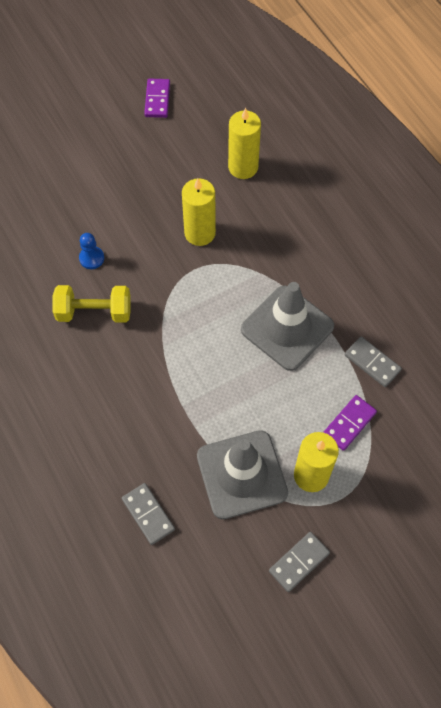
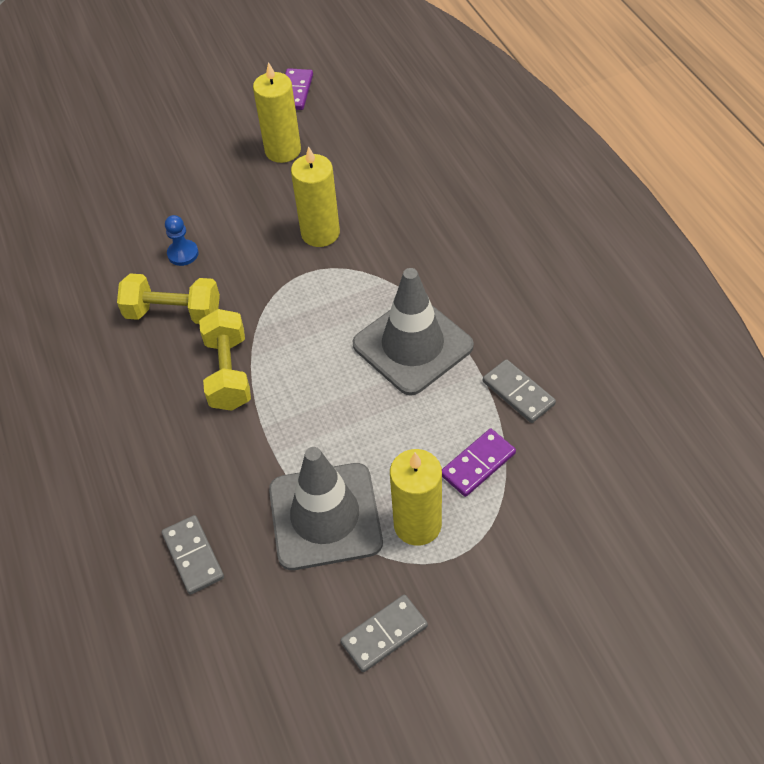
camera: 10 degrees right, 10 degrees down
yellow candle [228,108,261,179] -> yellow candle moved to [253,62,301,163]
none -> yellow dumbbell [199,309,251,411]

